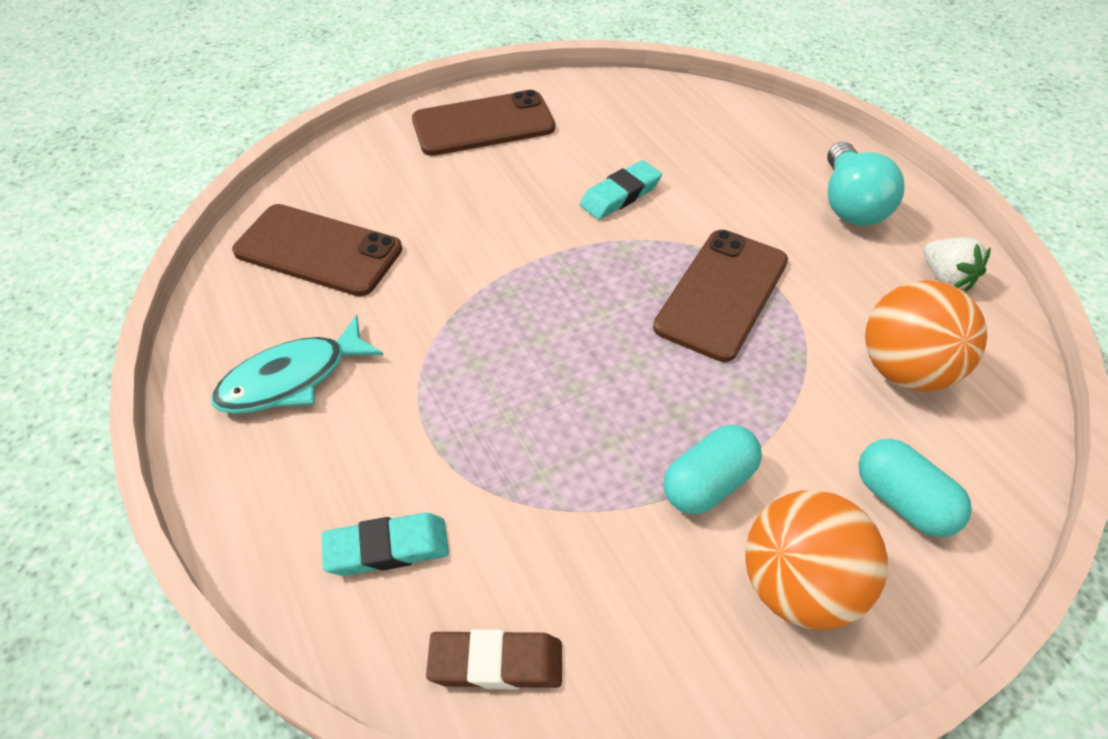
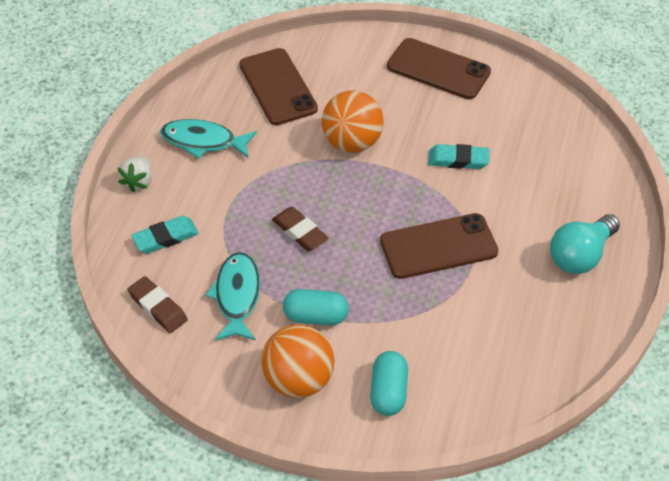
camera: 45 degrees right, 0 degrees up
turquoise eraser [322,513,449,576] -> turquoise eraser turned 60 degrees counterclockwise [131,216,199,253]
orange ball [865,280,987,391] -> orange ball moved to [322,90,383,153]
white strawberry [924,238,991,291] -> white strawberry moved to [117,156,152,193]
none -> turquoise fish [206,252,260,341]
none -> brown eraser [272,207,329,251]

